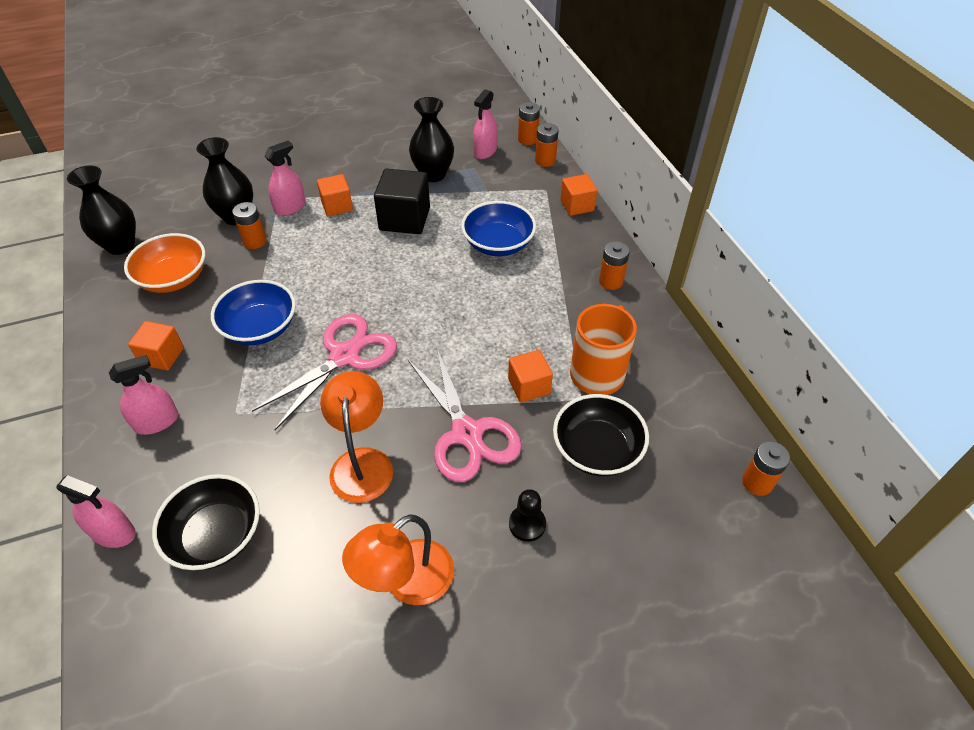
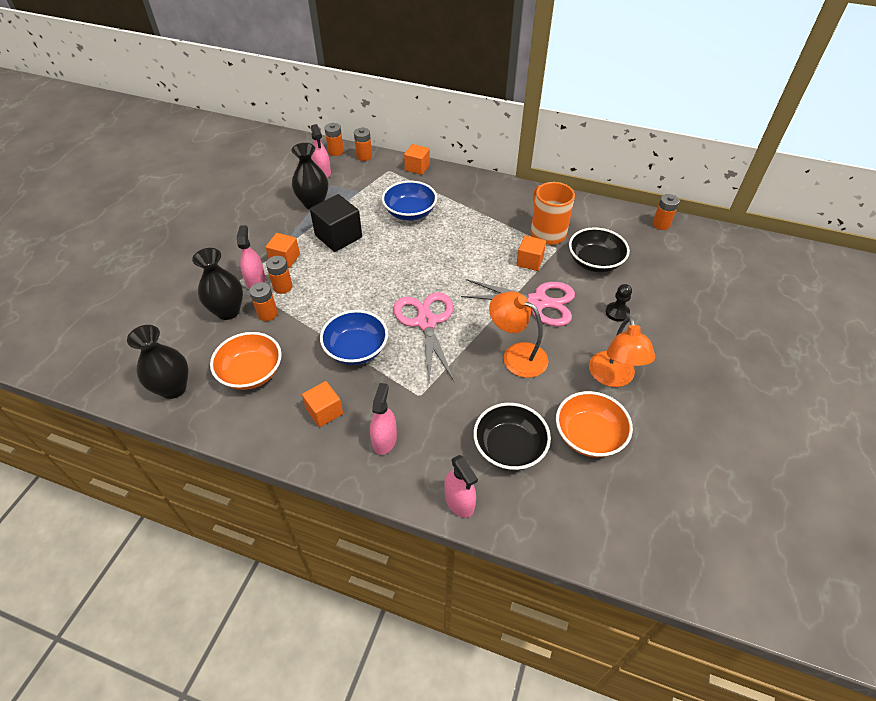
camera: 50 degrees left, 0 degrees up
pink spray bottle [56,475,136,548] -> pink spray bottle turned 90 degrees clockwise [444,455,478,518]
orange battery [599,241,630,290] -> orange battery moved to [266,256,293,294]
none -> orange bowl [556,391,633,457]

